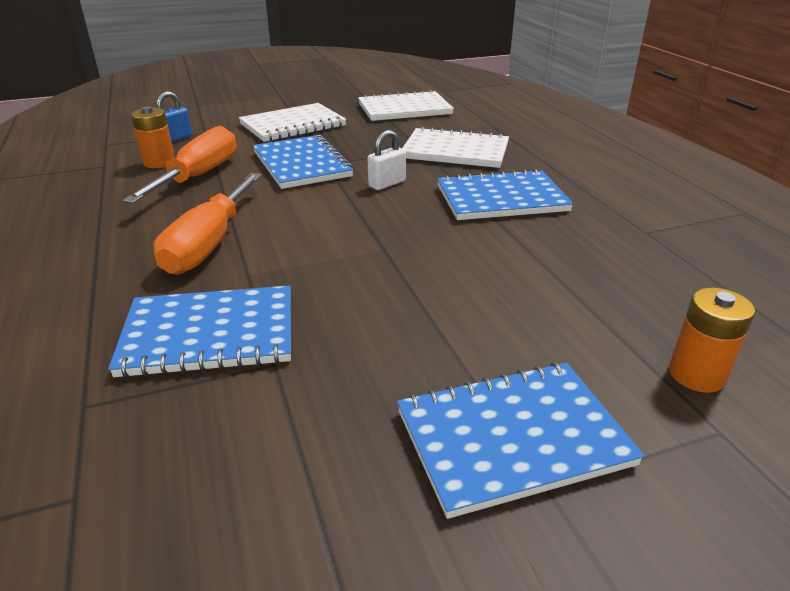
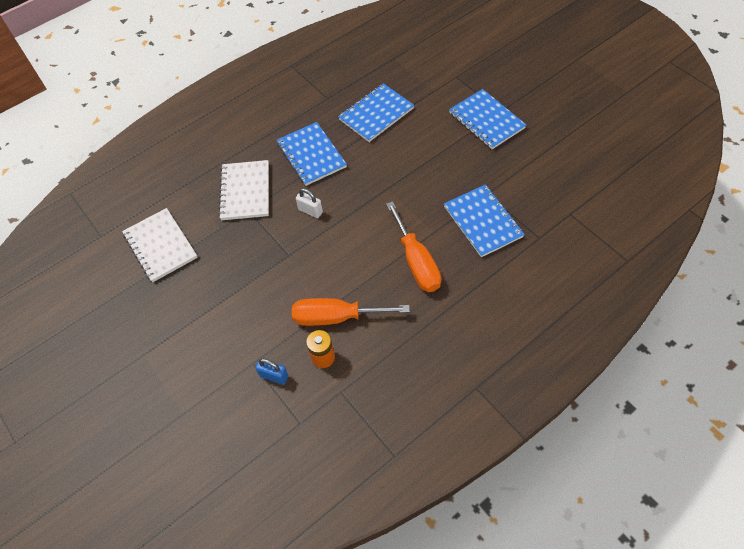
camera: 105 degrees left, 25 degrees up
orange screwdriver [153,173,262,275] -> orange screwdriver turned 75 degrees clockwise [386,201,441,292]
white notebook [239,103,346,142] -> none
blue notebook [253,135,353,189] -> blue notebook moved to [338,83,414,142]
orange battery [669,287,755,393] -> none

